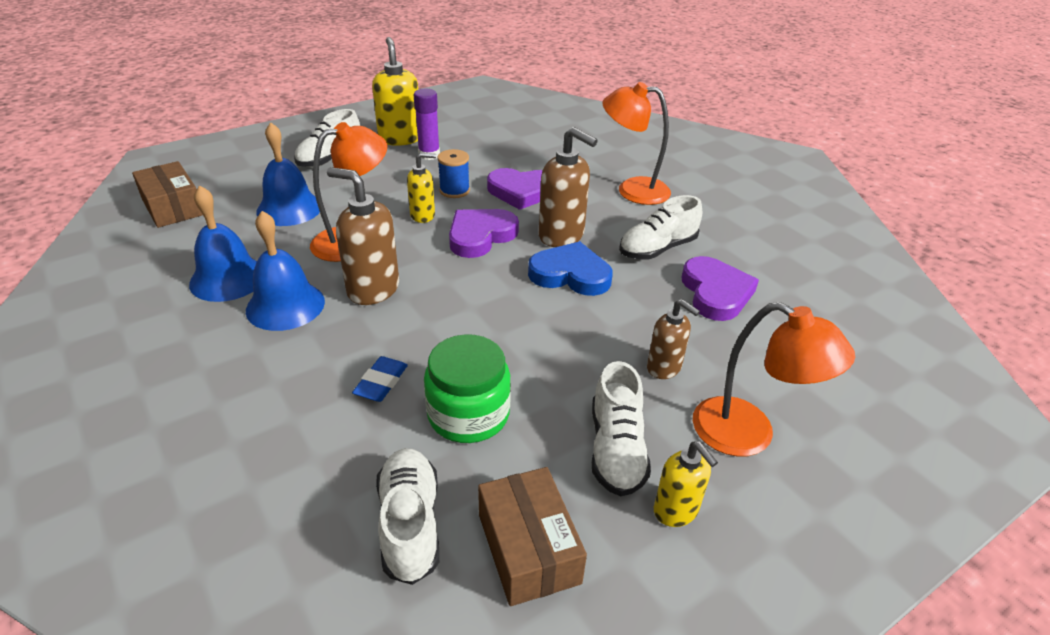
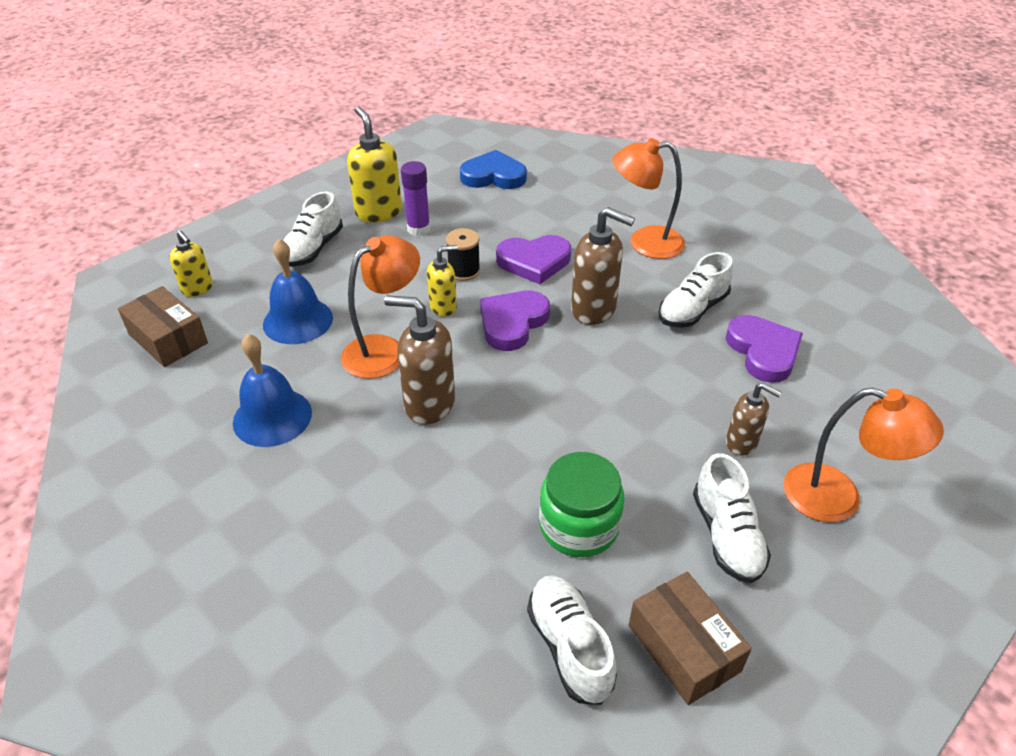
camera: 10 degrees left, 5 degrees up
blue bell [246,211,325,331] -> none
blue eraser [352,356,408,402] -> none
blue spool [438,149,470,198] -> black spool [446,228,480,281]
blue heart [528,241,613,296] -> blue heart moved to [460,150,527,189]
yellow soap dispenser [654,441,718,527] -> yellow soap dispenser moved to [170,230,213,297]

